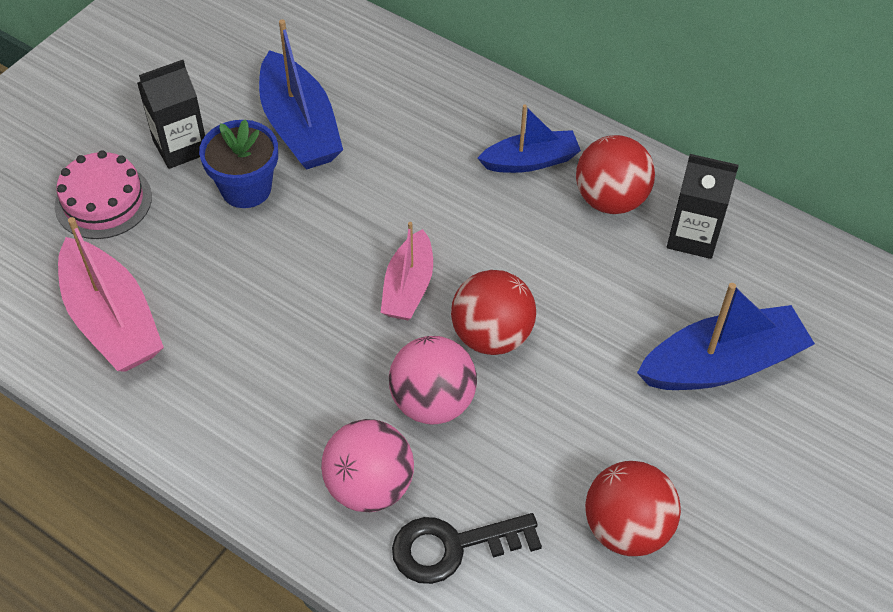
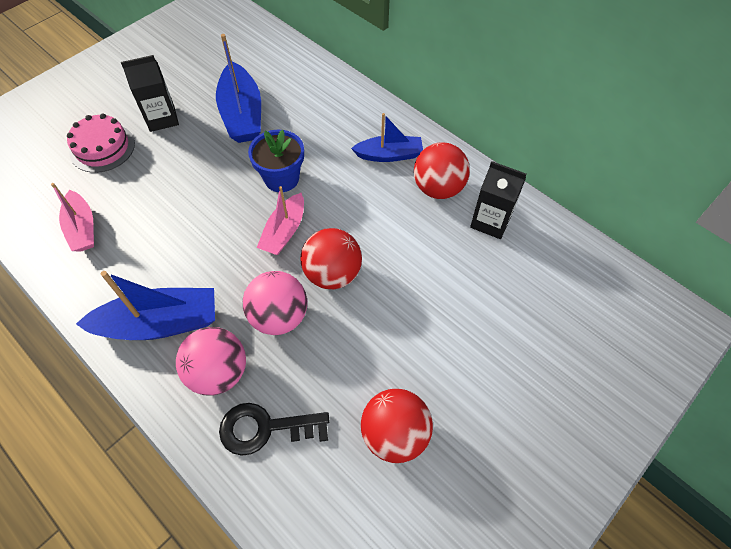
camera: 10 degrees right, 5 degrees up
pink boat [58,217,164,372] -> pink boat [51,183,94,252], size x0.64
blue flower pot [199,119,278,208] -> blue flower pot moved to [248,130,304,192]
blue boat [637,283,815,390] -> blue boat moved to [76,271,215,340]

